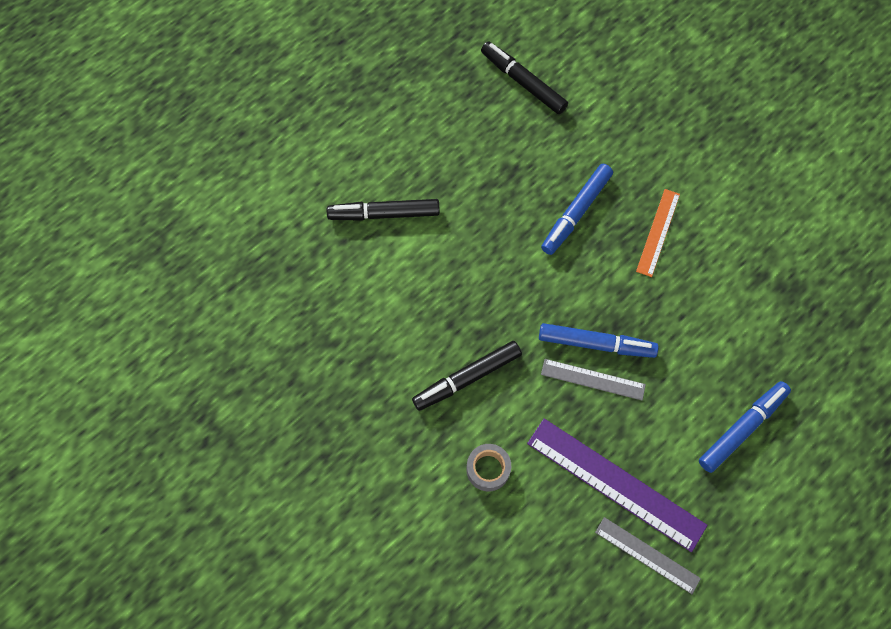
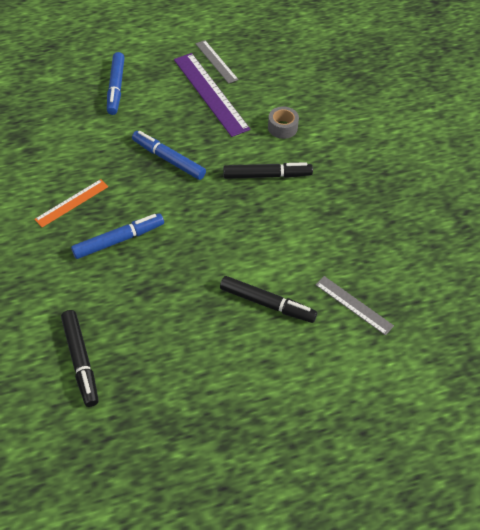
camera: 155 degrees left, 15 degrees down
grey ruler [541,359,646,400] -> grey ruler moved to [315,276,394,335]
blue marker [699,381,791,473] -> blue marker turned 75 degrees counterclockwise [107,52,125,115]

